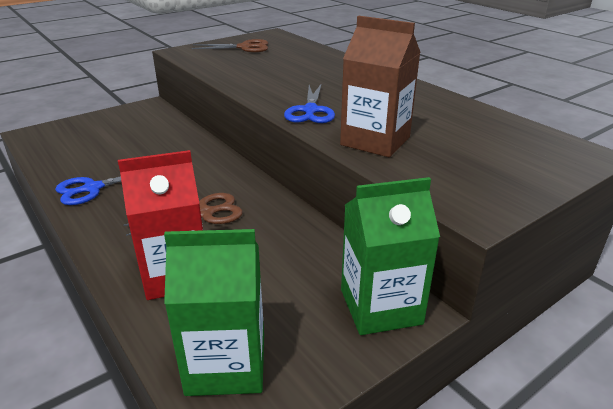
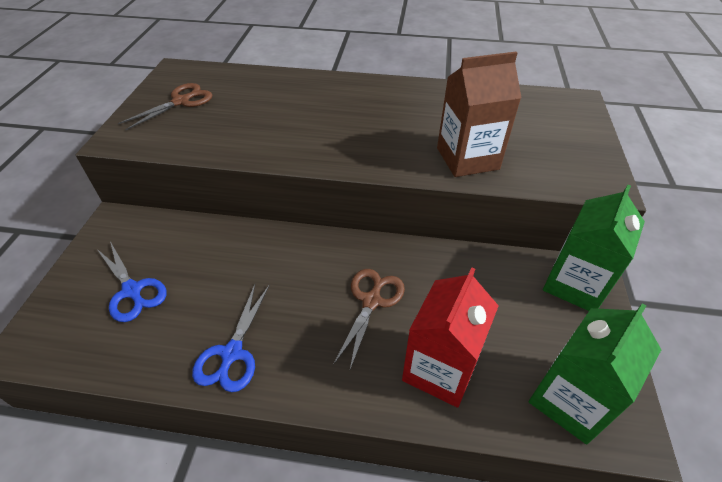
camera: 45 degrees left, 15 degrees up
blue scissors [284,83,335,123] -> blue scissors moved to [97,241,167,322]

